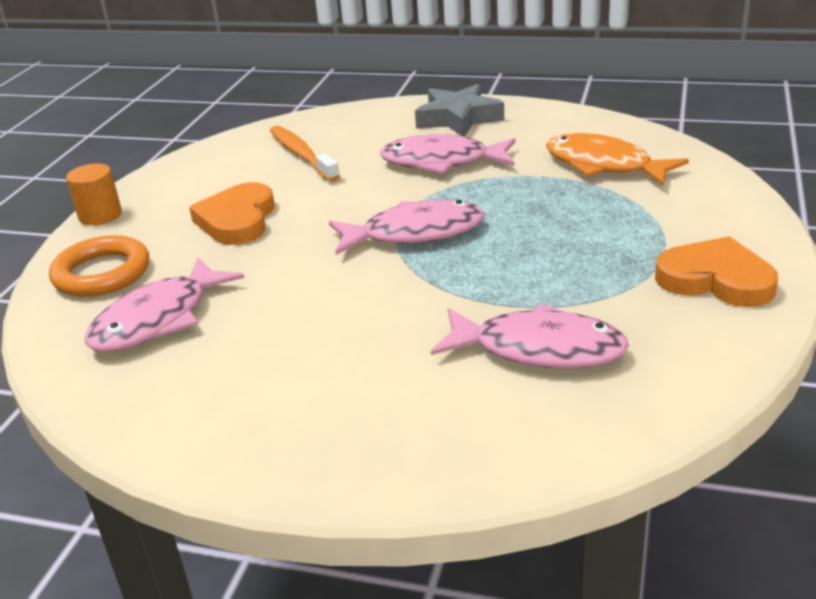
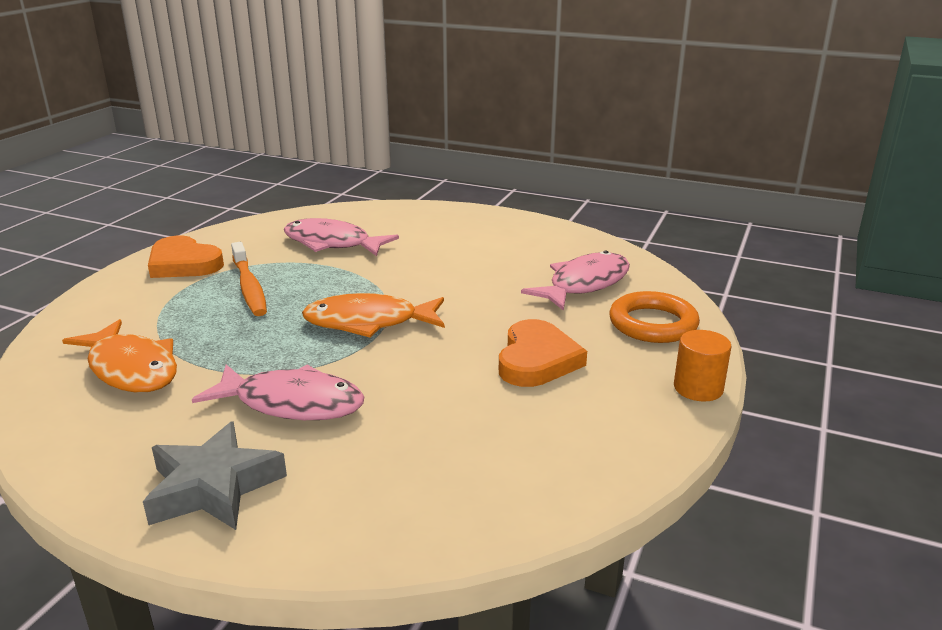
camera: 175 degrees left, 5 degrees down
orange toothbrush [270,126,340,182] -> orange toothbrush moved to [231,242,267,316]
pink fish [329,200,484,255] -> orange fish [302,293,445,338]

